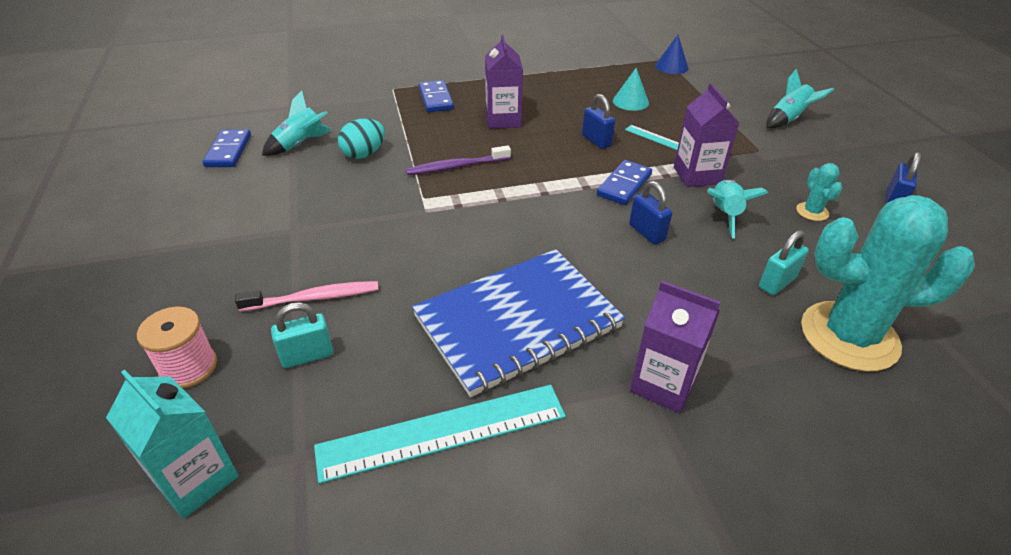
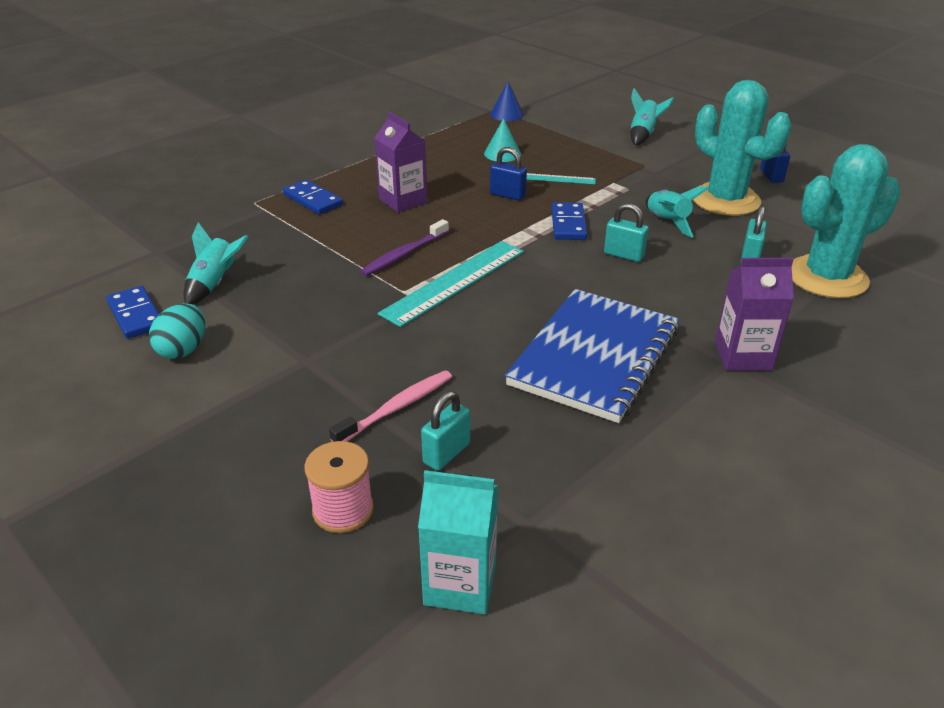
camera: 30 degrees left, 5 degrees down
turquoise ruler [314,385,566,484] -> turquoise ruler moved to [378,241,524,327]
turquoise egg [338,118,385,159] -> turquoise egg moved to [149,303,205,359]
blue padlock [629,181,672,245] -> turquoise padlock [604,203,649,262]
purple carton [674,83,739,187] -> none
turquoise cactus [796,163,842,221] -> turquoise cactus [693,80,791,216], size x2.41

